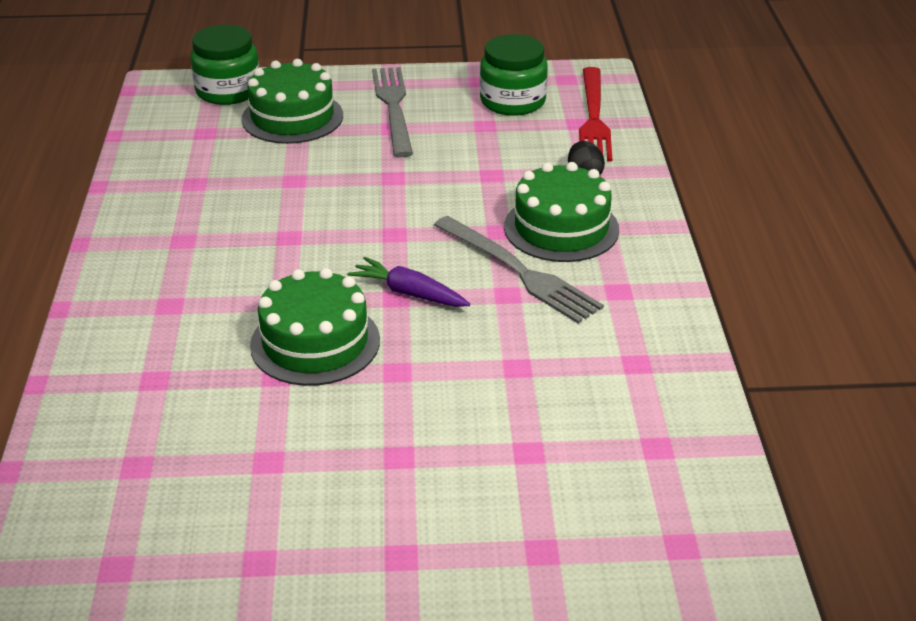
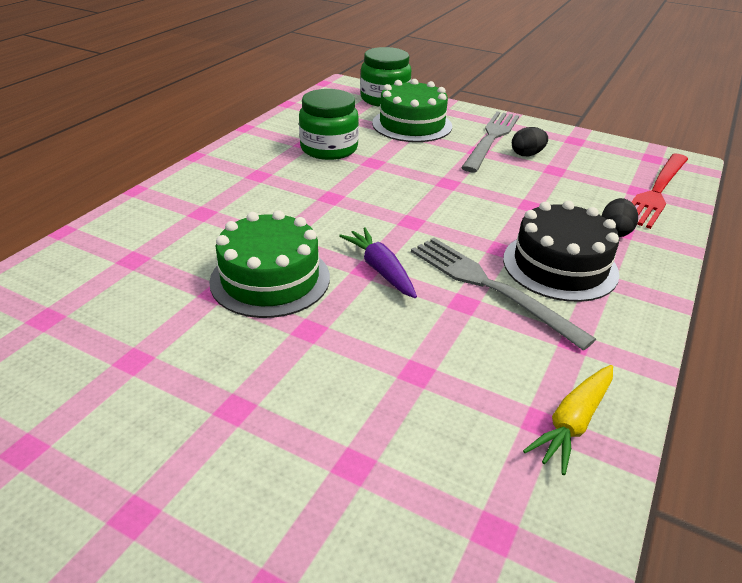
camera: 30 degrees right, 0 degrees up
grey fork [434,216,604,324] -> grey fork turned 150 degrees clockwise [411,238,596,351]
green jar [480,34,548,116] -> green jar moved to [299,89,359,160]
green cake [504,162,619,262] -> black cake [503,201,620,302]
none -> black egg [512,127,548,156]
none -> yellow carrot [523,365,613,475]

